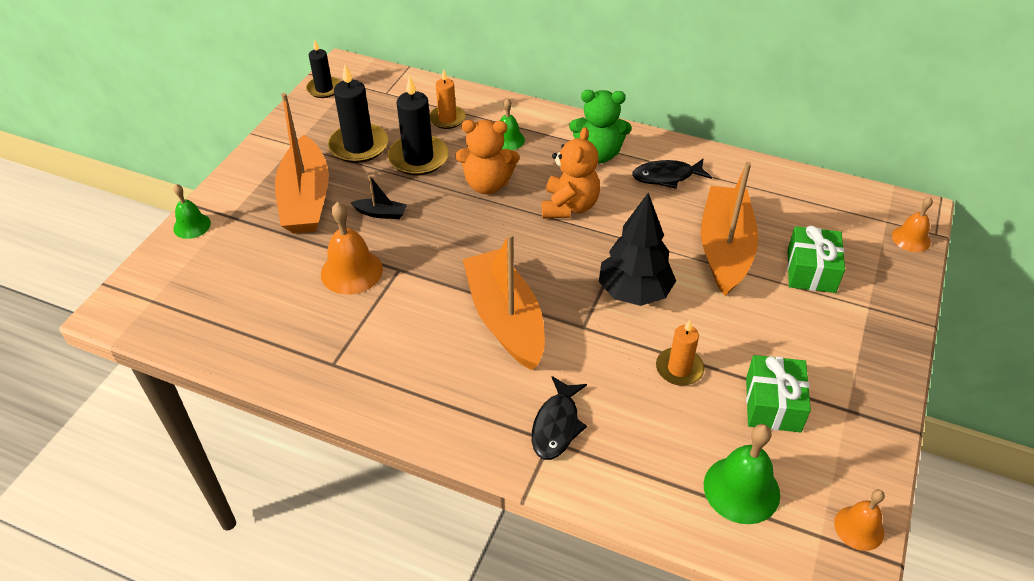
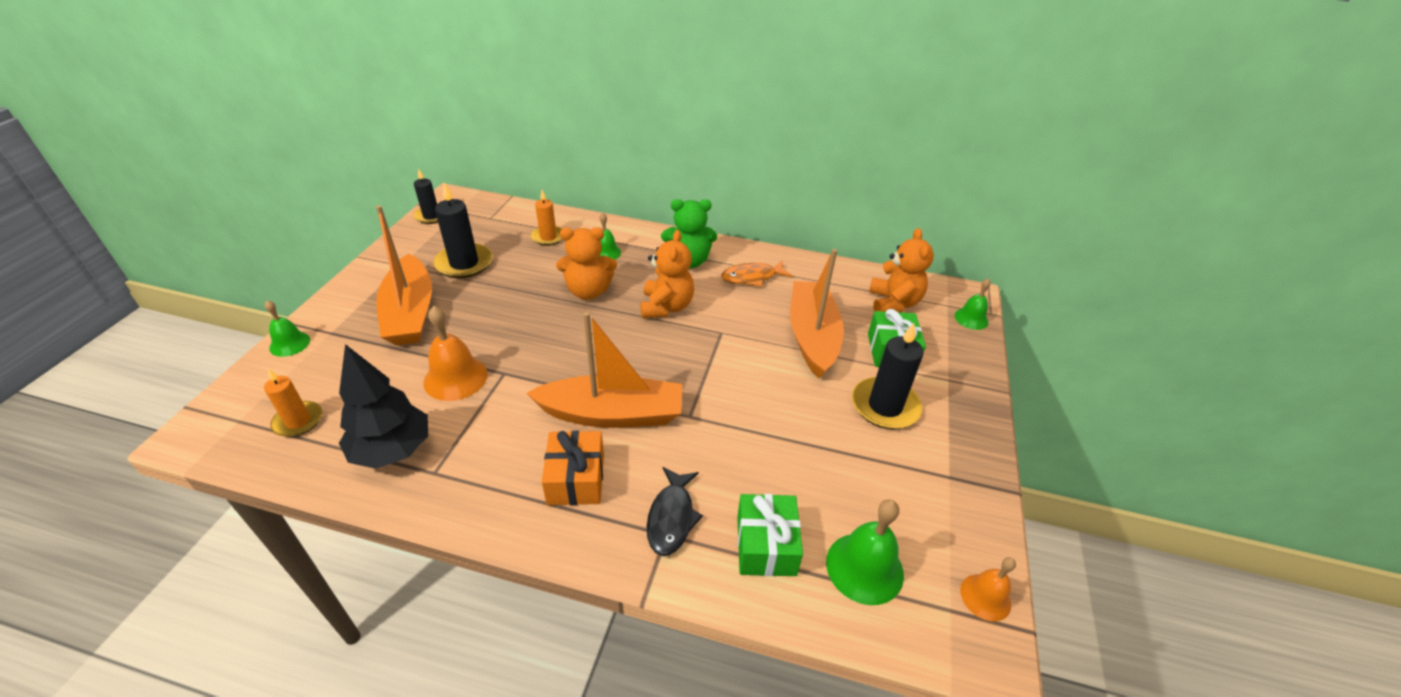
camera: 10 degrees left, 5 degrees down
black boat [351,175,407,219] -> none
black candle [388,76,449,175] -> black candle moved to [852,323,924,429]
orange boat [463,233,545,370] -> orange boat turned 120 degrees clockwise [526,312,682,428]
black tree [599,193,676,306] -> black tree moved to [339,344,428,469]
black fish [632,159,712,189] -> orange fish [721,261,792,287]
orange candle [656,320,704,386] -> orange candle moved to [264,369,322,437]
green gift [746,355,811,433] -> green gift moved to [737,494,803,576]
orange bell [892,197,933,252] -> green bell [954,278,991,330]
none -> orange gift [542,431,604,505]
none -> orange teddy bear [869,228,934,313]

